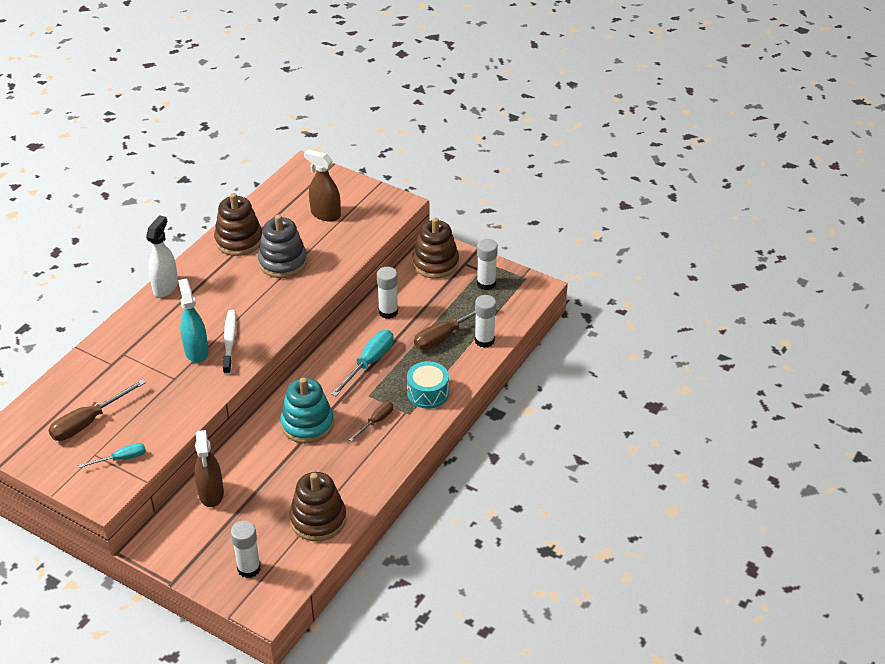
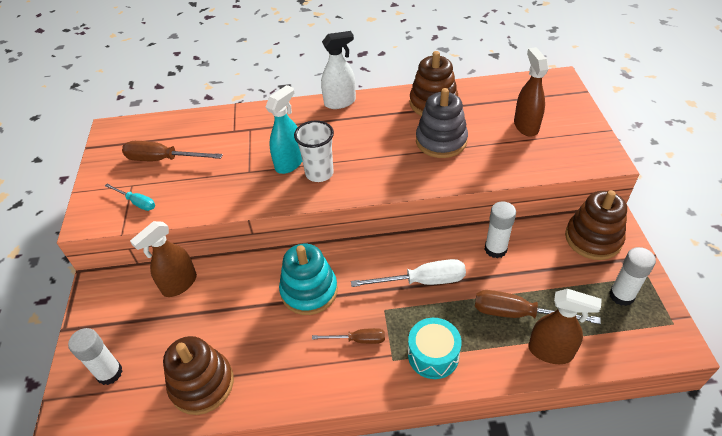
camera: 55 degrees right, 5 degrees up
white toothbrush [223,310,236,375] -> white cup [294,120,334,182]
turquoise screwdriver [331,330,394,396] -> white screwdriver [351,259,466,287]
white glue stick [475,295,496,348] -> brown spray bottle [528,289,602,364]

